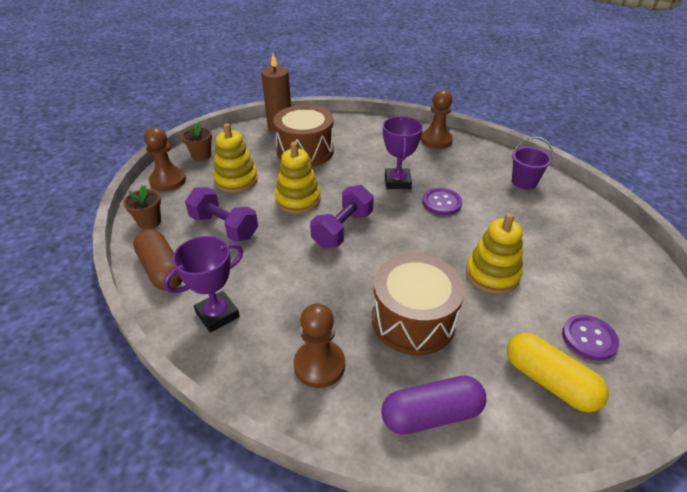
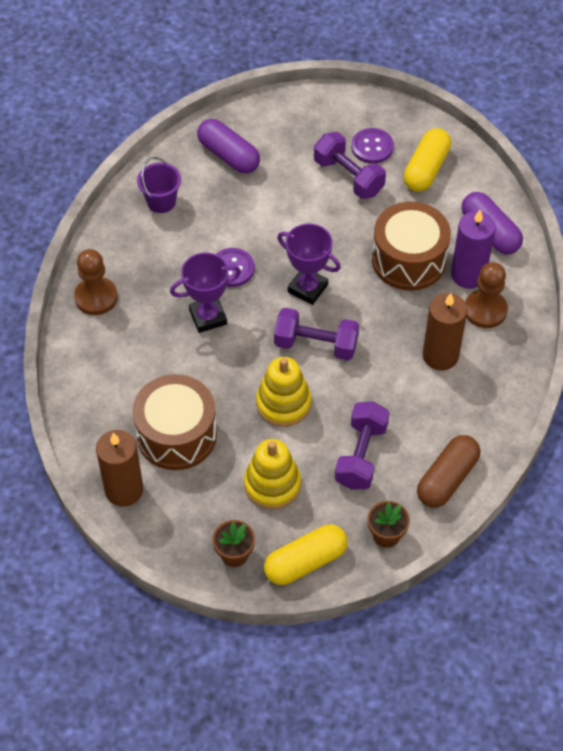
camera: 110 degrees left, 15 degrees up
brown pawn [144,127,186,191] -> yellow capsule [264,524,348,585]
purple trophy [163,236,243,333] -> purple trophy moved to [277,224,341,305]
yellow stacking toy [466,213,523,294] -> none
none -> purple capsule [197,119,260,174]
none -> purple dumbbell [314,132,386,199]
none -> brown candle [423,293,468,370]
none -> purple candle [451,210,496,289]

